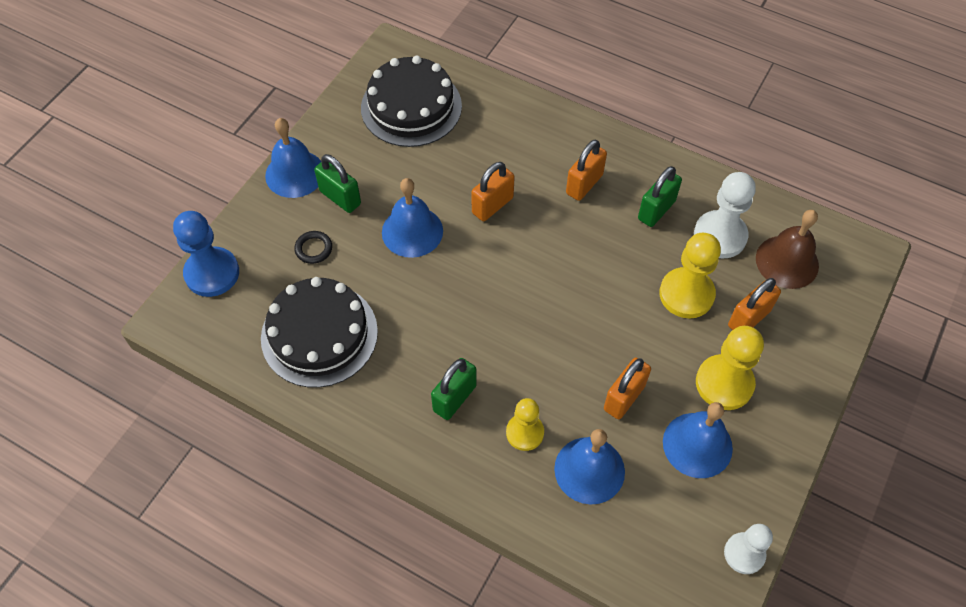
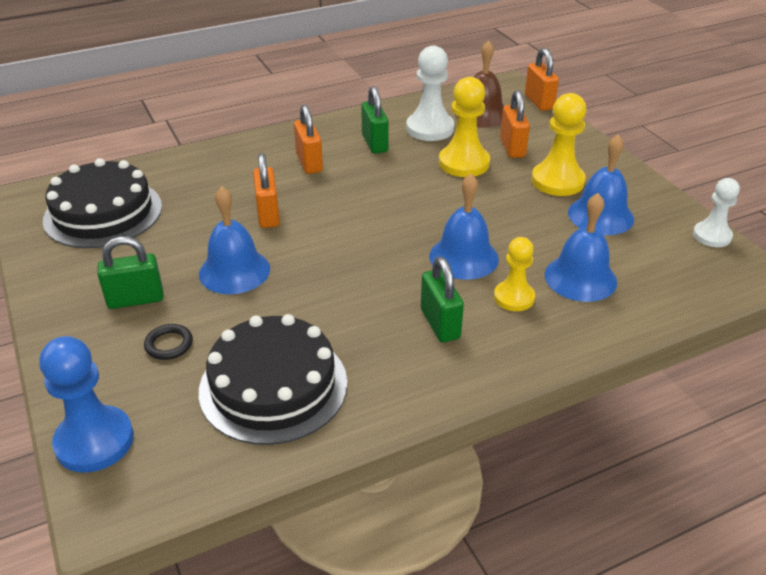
camera: 55 degrees left, 20 degrees down
blue bell [265,118,321,198] -> blue bell moved to [429,174,499,280]
orange padlock [604,358,651,419] -> orange padlock moved to [525,48,559,111]

